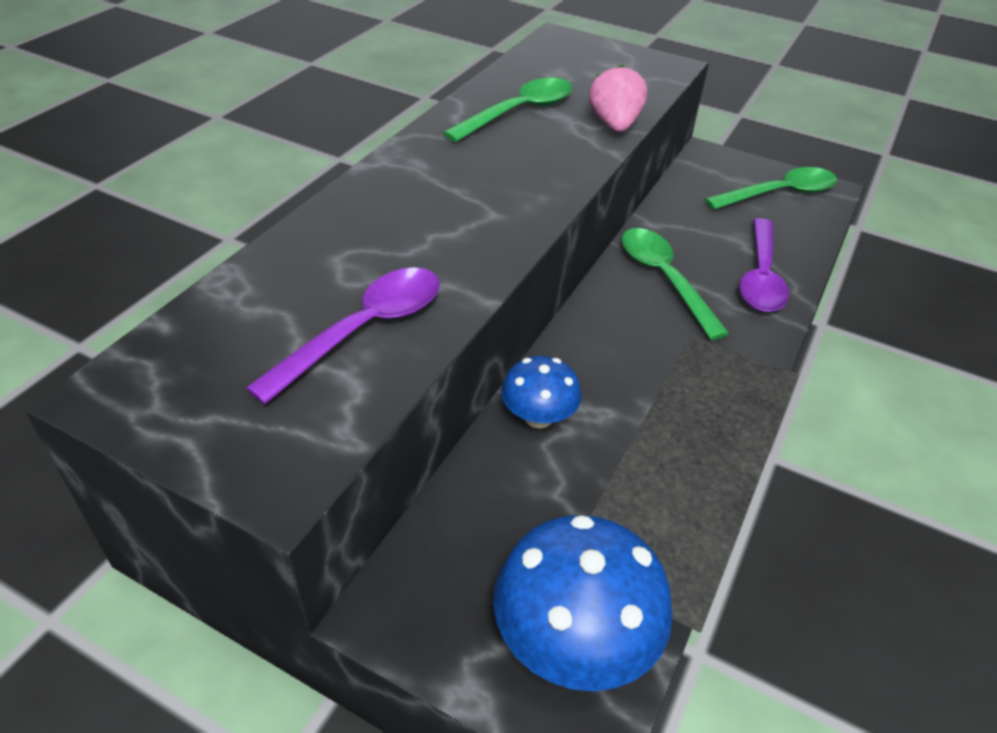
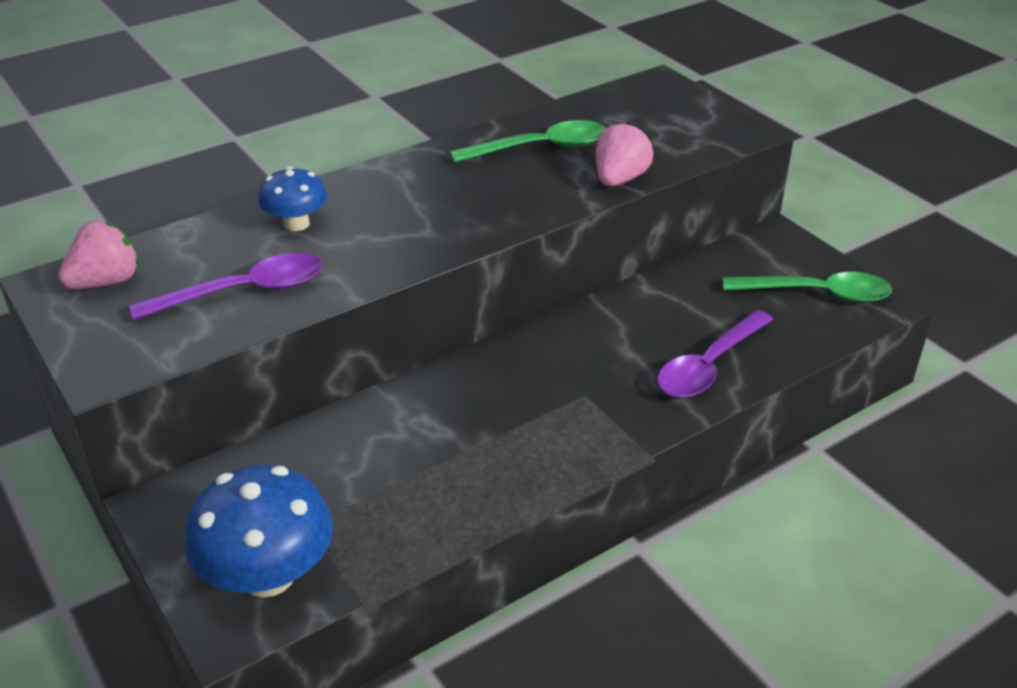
camera: 30 degrees right, 5 degrees down
blue mushroom [501,356,582,428] -> blue mushroom moved to [258,167,328,231]
green spoon [622,228,730,340] -> none
none -> pink strawberry [58,221,139,289]

